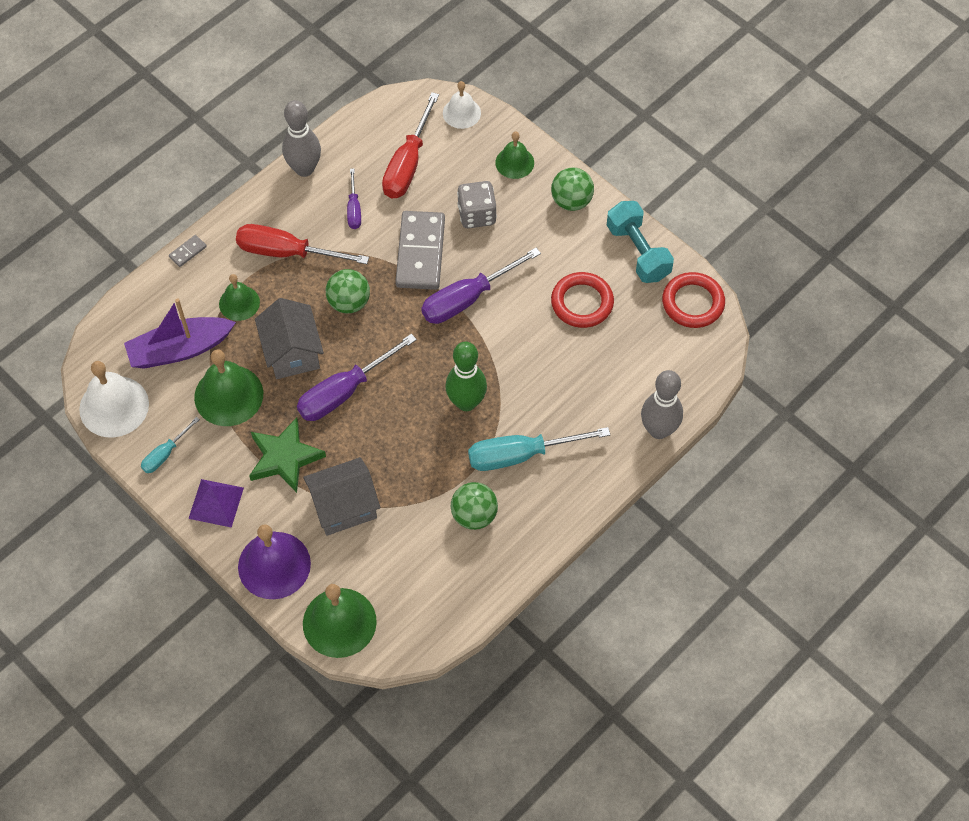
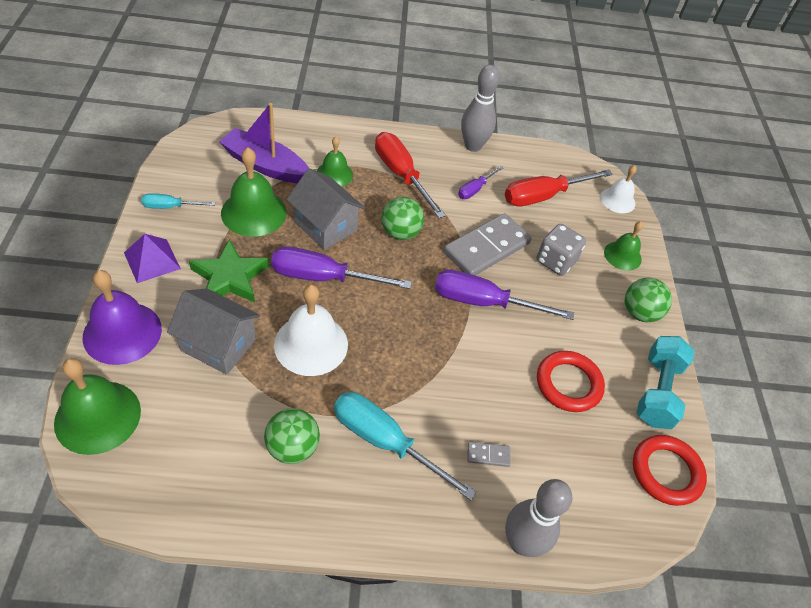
camera: 40 degrees right, 10 degrees down
white bell [79,361,149,438] -> white bell moved to [274,285,348,376]
grey domino [169,235,207,267] -> grey domino moved to [467,442,511,467]
grey house [255,298,324,379] -> grey house turned 75 degrees counterclockwise [287,168,365,250]
green bowling pin [445,342,487,411] -> none

